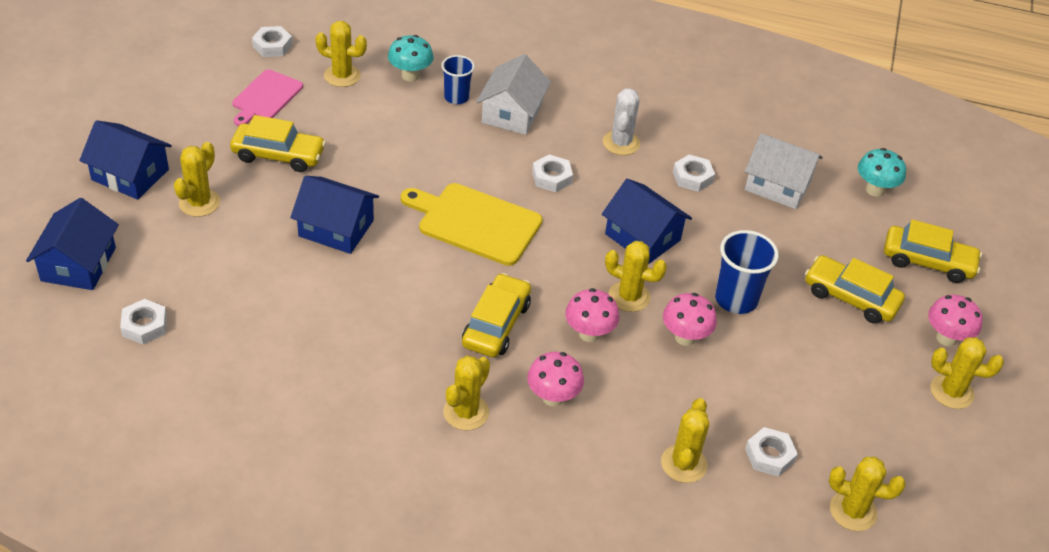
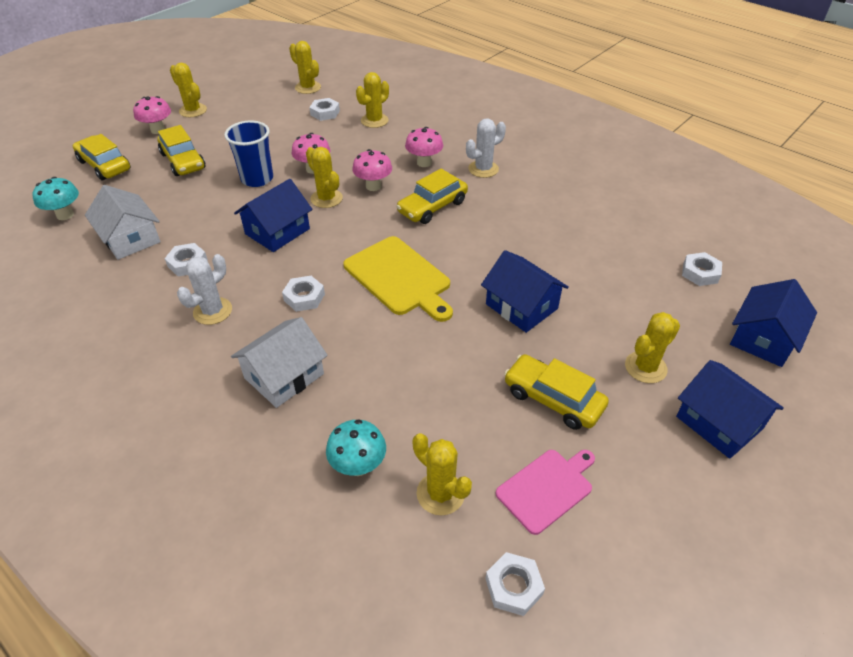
camera: 150 degrees left, 0 degrees up
blue cup [441,55,475,104] -> none
yellow cactus [443,356,490,430] -> white cactus [466,118,506,178]
blue house [602,179,692,264] -> blue house turned 60 degrees clockwise [234,179,312,252]

